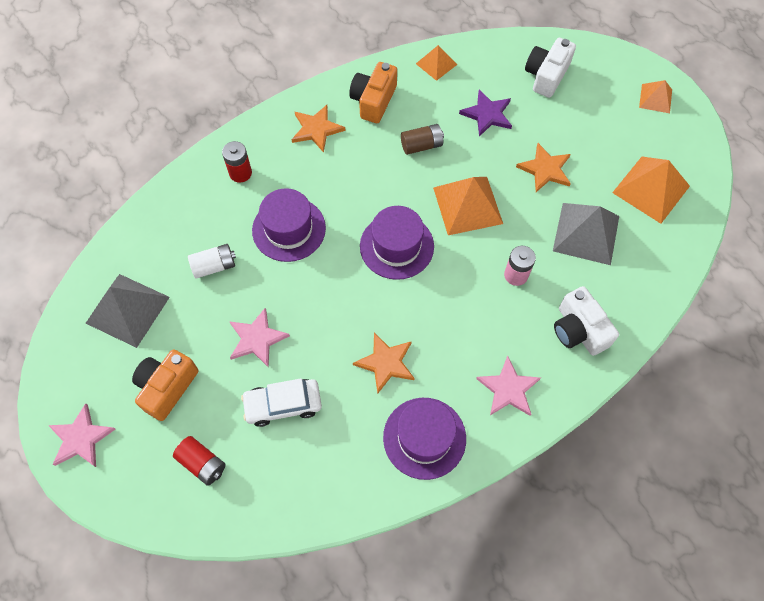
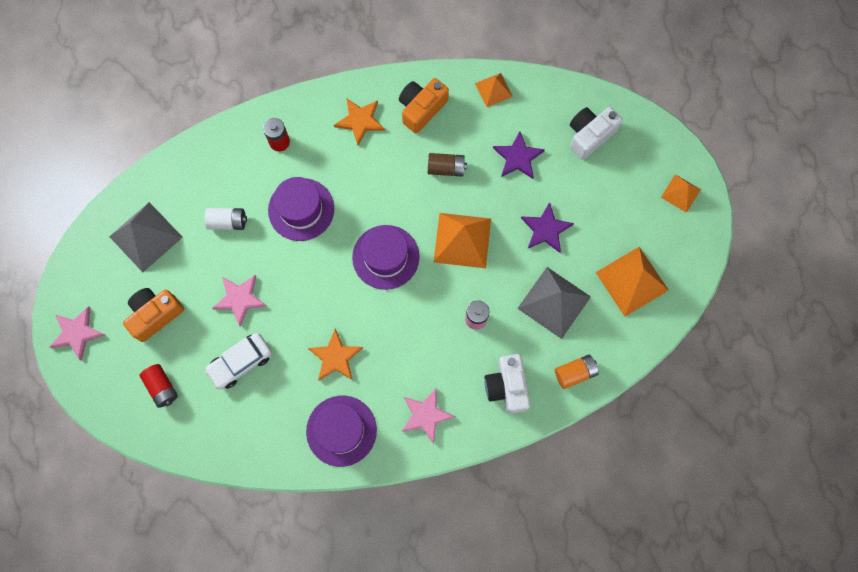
camera: 20 degrees right, 10 degrees up
white car [241,378,322,427] -> white car turned 45 degrees counterclockwise [205,333,272,390]
orange star [516,143,571,192] -> purple star [521,202,574,253]
none -> orange battery [555,355,599,389]

